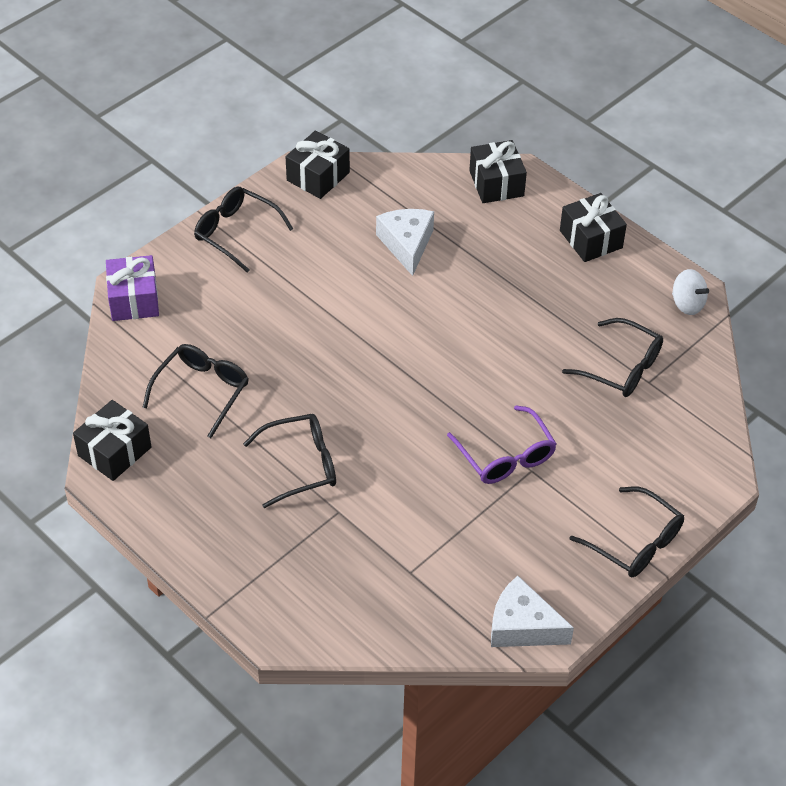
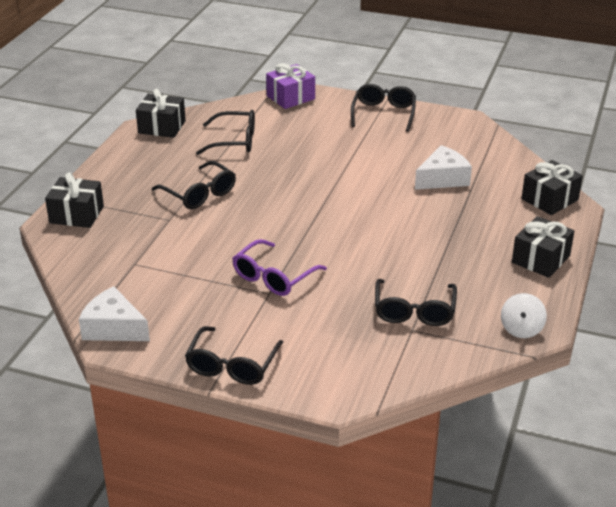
camera: 65 degrees right, 15 degrees down
black gift [286,130,350,199] -> black gift moved to [45,172,104,228]
white cheese [491,576,574,647] -> white cheese turned 60 degrees counterclockwise [79,286,150,341]

